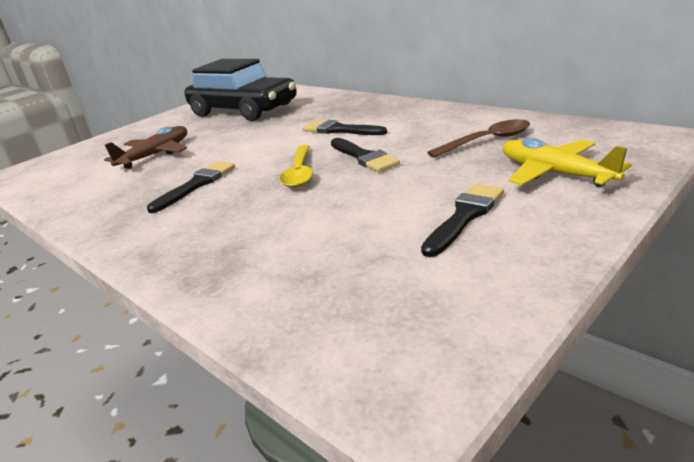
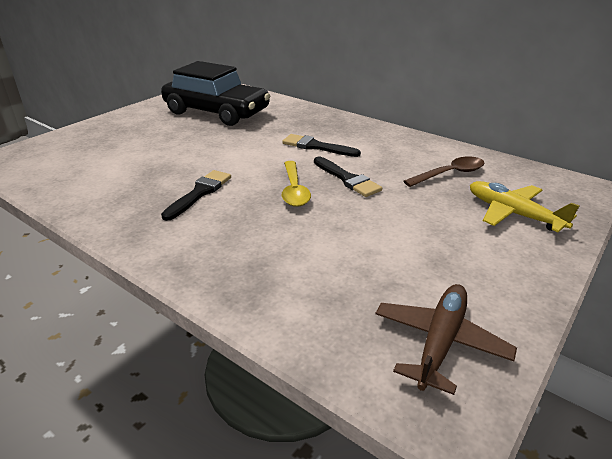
camera: 10 degrees left, 5 degrees up
brown plane [104,126,187,169] -> brown plane moved to [375,284,517,395]
black brush [421,184,504,257] -> none

